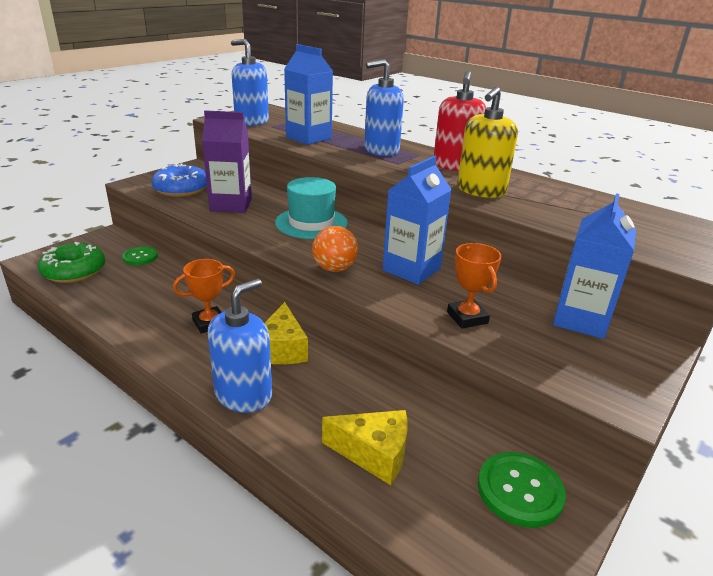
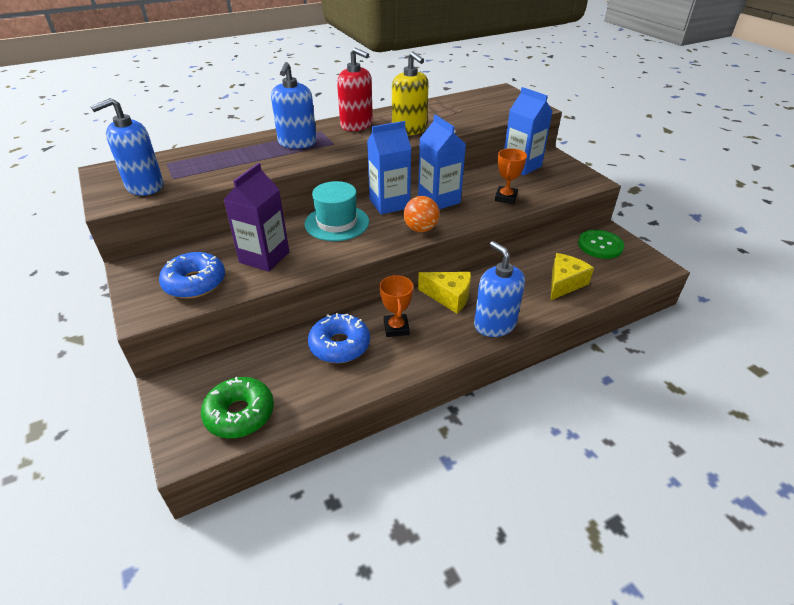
camera: 65 degrees left, 10 degrees up
green button [122,246,158,265] -> none
blue carton [284,44,333,145] -> blue carton moved to [367,121,411,215]
orange trophy [447,243,501,329] -> orange trophy turned 75 degrees counterclockwise [495,148,527,204]
none -> blue donut [308,313,370,363]

